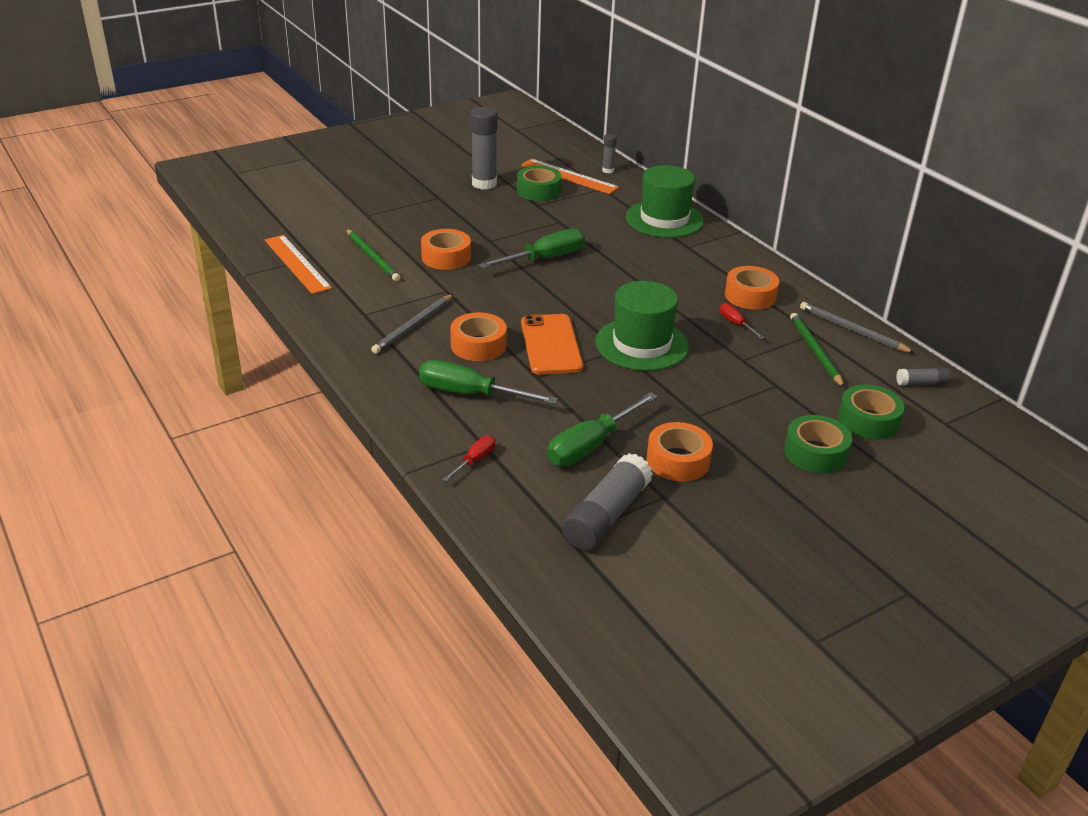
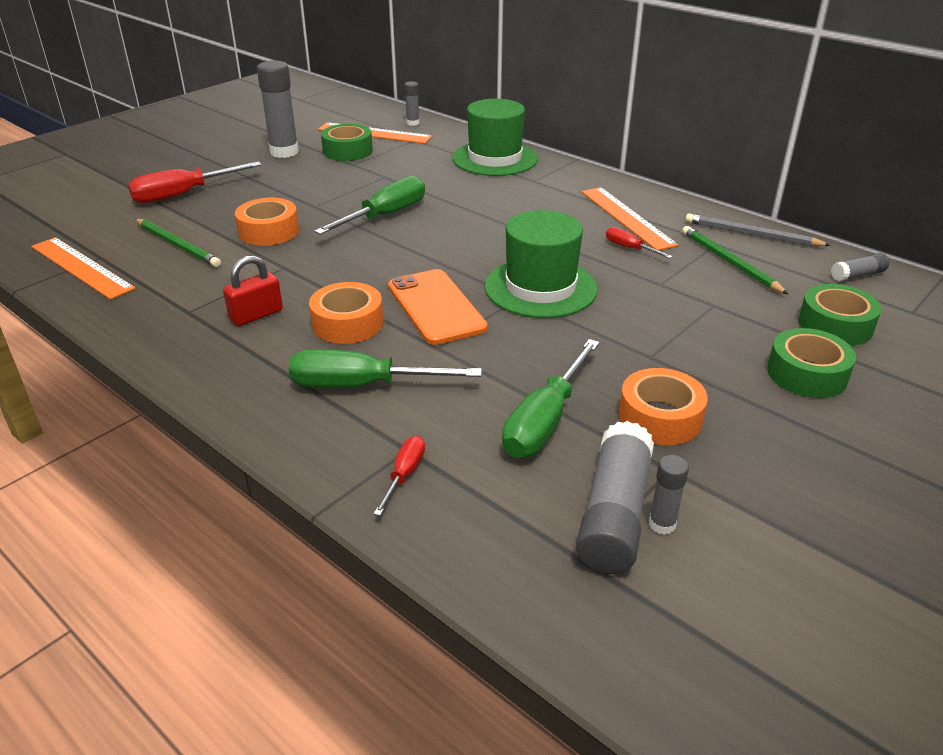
camera: 15 degrees left, 0 degrees up
grey pencil [371,294,454,354] -> red padlock [223,255,283,326]
orange tape [725,266,779,310] -> orange ruler [581,187,678,251]
none -> red screwdriver [128,162,262,203]
none -> grey glue stick [649,455,689,535]

